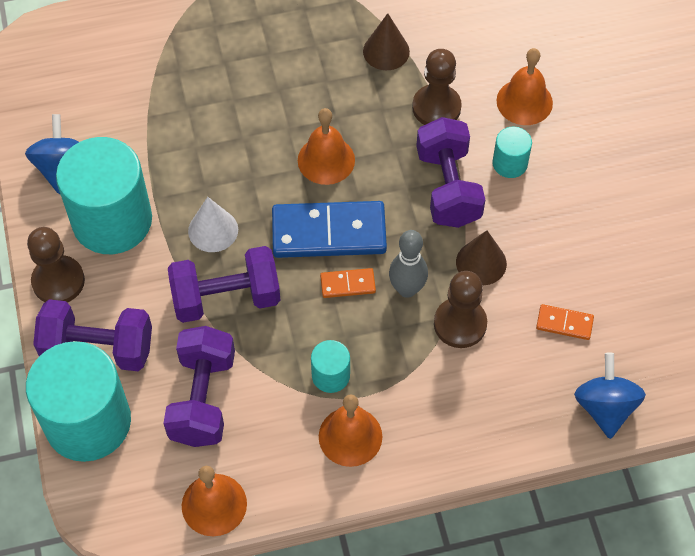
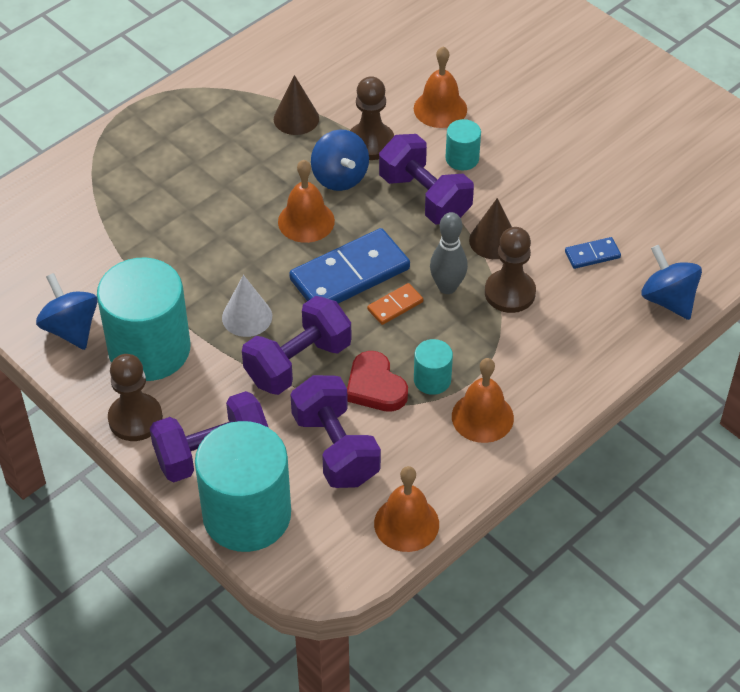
camera: 30 degrees left, 10 degrees down
orange domino [536,304,594,340] -> blue domino [565,237,621,269]
none -> blue spinning top [311,130,369,191]
none -> red heart [347,351,408,412]

